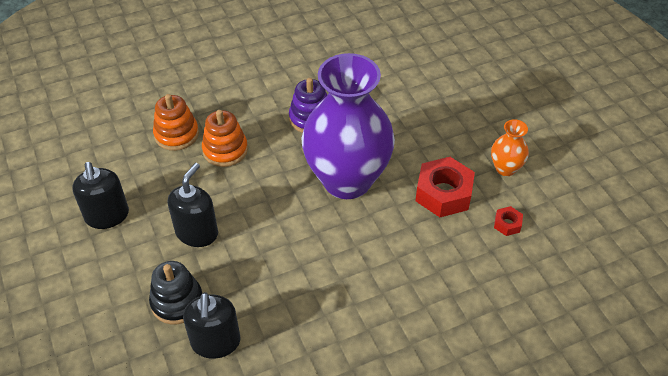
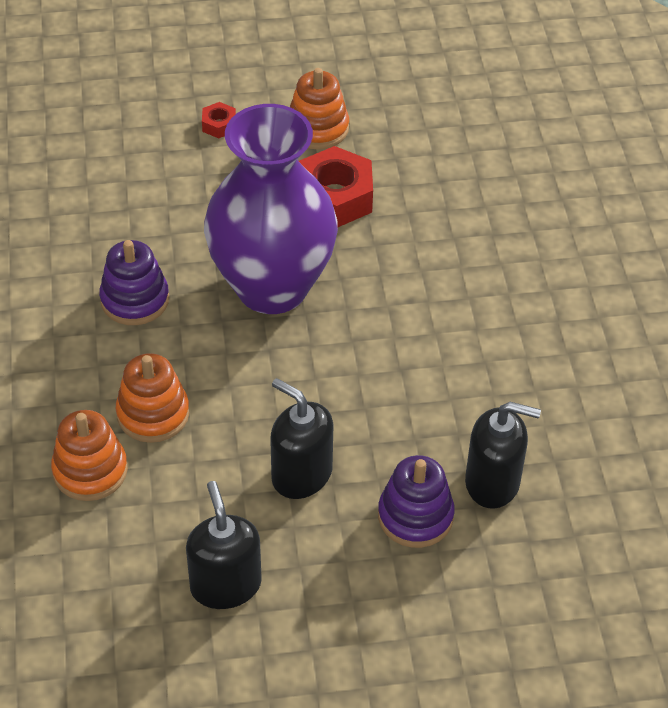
camera: 75 degrees left, 0 degrees up
black soap dispenser [72,162,129,229] -> black soap dispenser turned 105 degrees counterclockwise [186,481,262,609]
black stacking toy [149,261,202,324] -> purple stacking toy [378,455,455,548]
orange vase [491,119,529,176] -> orange stacking toy [290,68,349,150]
red nut [494,206,523,236] -> red nut moved to [202,102,236,138]

